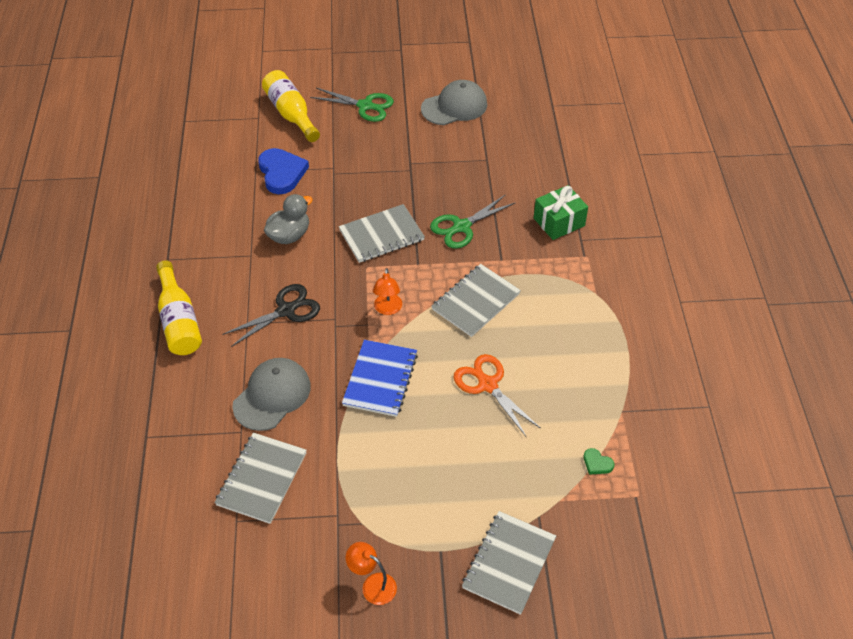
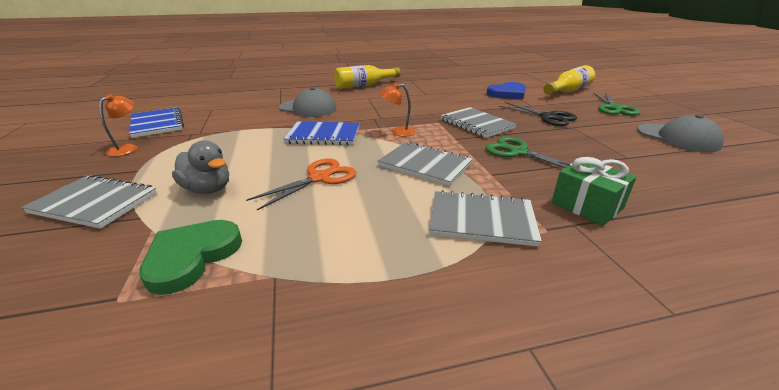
camera: 80 degrees right, 20 degrees down
grey notebook [214,432,307,524] -> grey notebook moved to [429,190,542,247]
black scissors [222,284,320,347] -> black scissors moved to [499,102,577,126]
grey duck [264,194,313,244] -> grey duck moved to [172,140,229,194]
green heart [584,448,614,475] -> green heart [139,220,242,295], size x2.24
none -> blue notebook [129,107,184,138]

